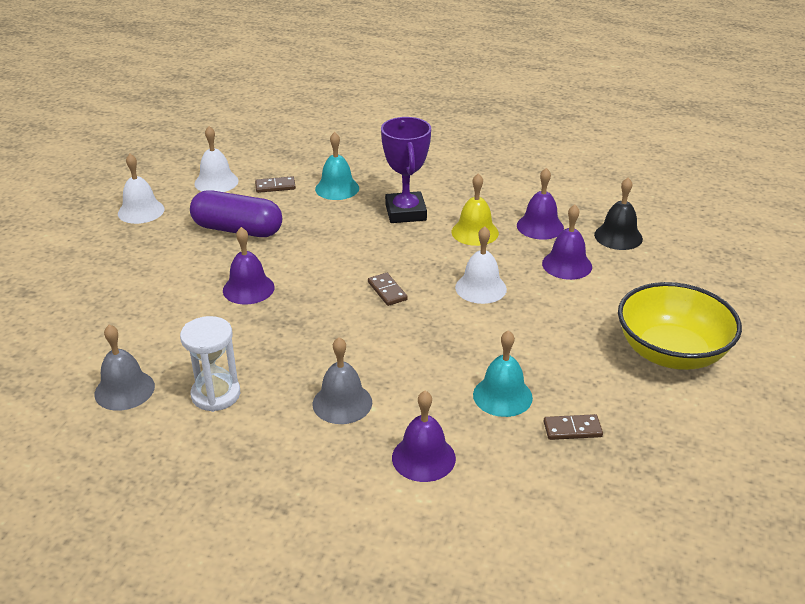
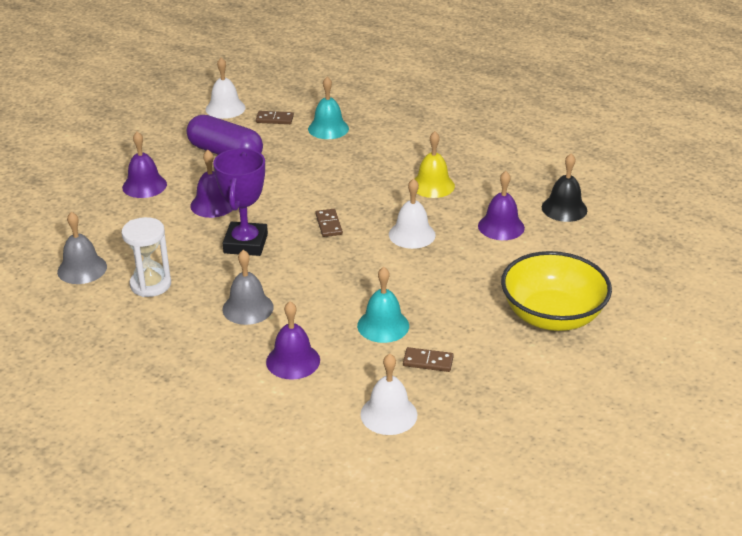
camera: 15 degrees right, 0 degrees up
white bell [118,154,164,224] -> white bell moved to [360,354,417,435]
purple trophy [381,117,431,223] -> purple trophy moved to [213,148,268,256]
purple bell [517,168,564,240] -> purple bell moved to [122,132,167,198]

